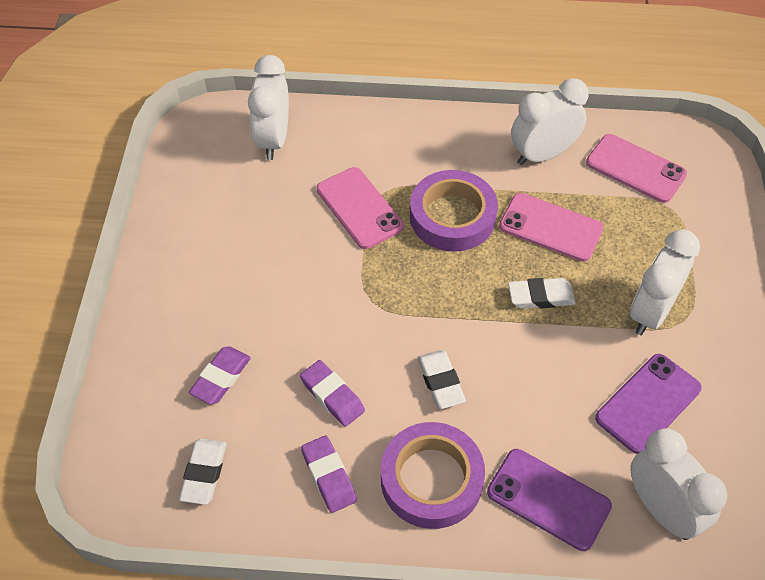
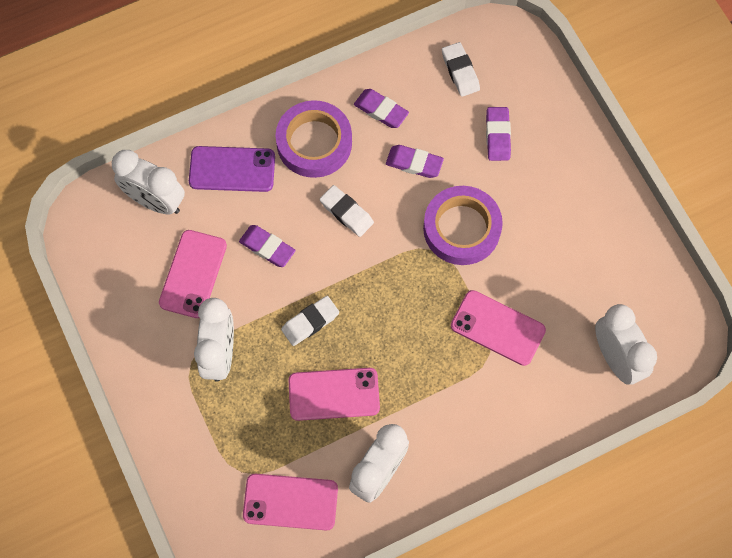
camera: 150 degrees right, 15 degrees up
purple tape [410,170,498,252] -> purple tape moved to [423,186,503,265]
purple phone [595,354,702,454] -> pink phone [159,230,227,318]
none -> purple eraser [239,225,295,267]

